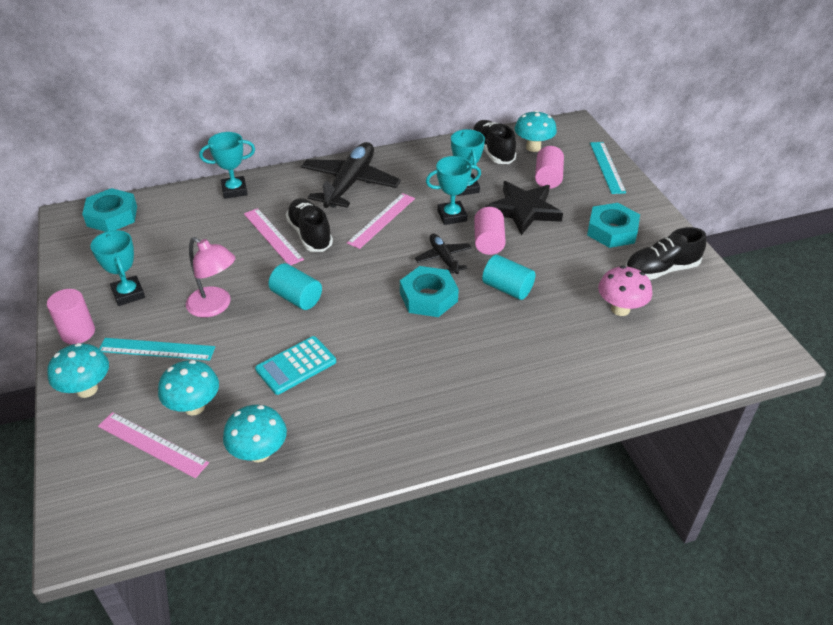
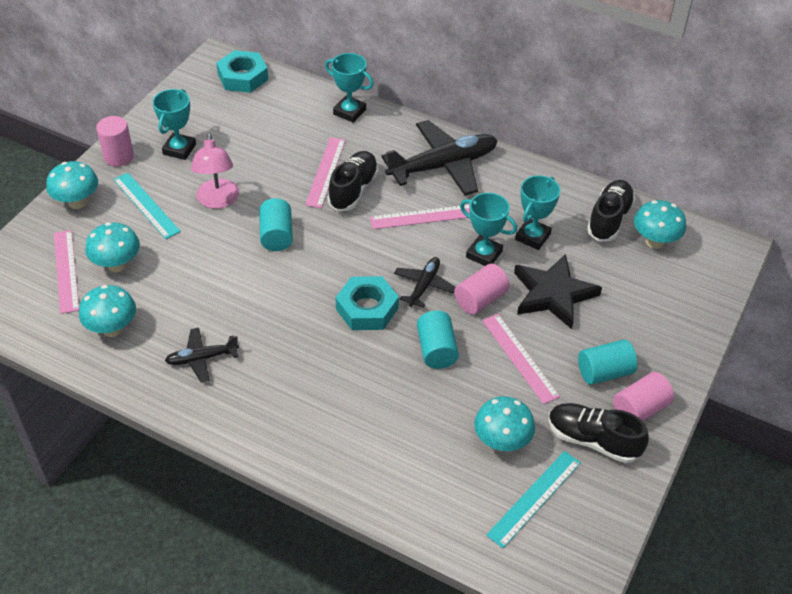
camera: 45 degrees right, 5 degrees up
turquoise calculator [255,336,336,395] -> none
pink cylinder [535,146,564,189] -> pink cylinder moved to [613,372,674,421]
turquoise nut [587,203,640,248] -> turquoise cylinder [578,339,638,385]
turquoise ruler [590,142,626,194] -> turquoise ruler moved to [486,451,581,548]
pink mushroom [598,266,652,316] -> turquoise mushroom [474,396,535,451]
none -> black plane [165,328,239,382]
none -> pink ruler [482,314,560,404]

